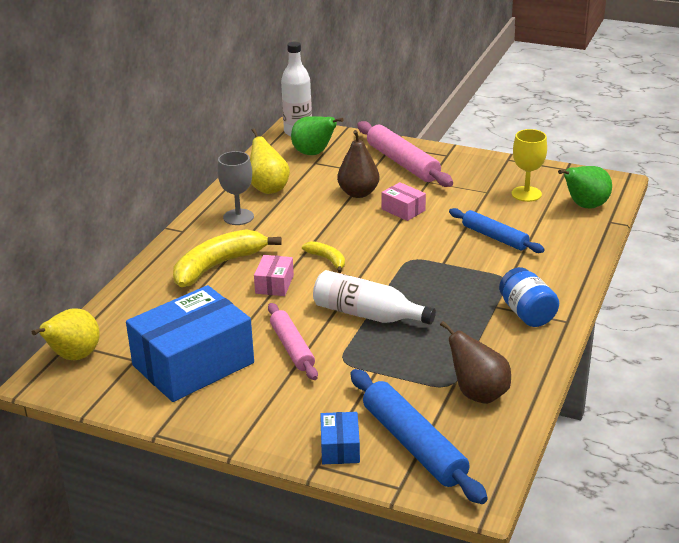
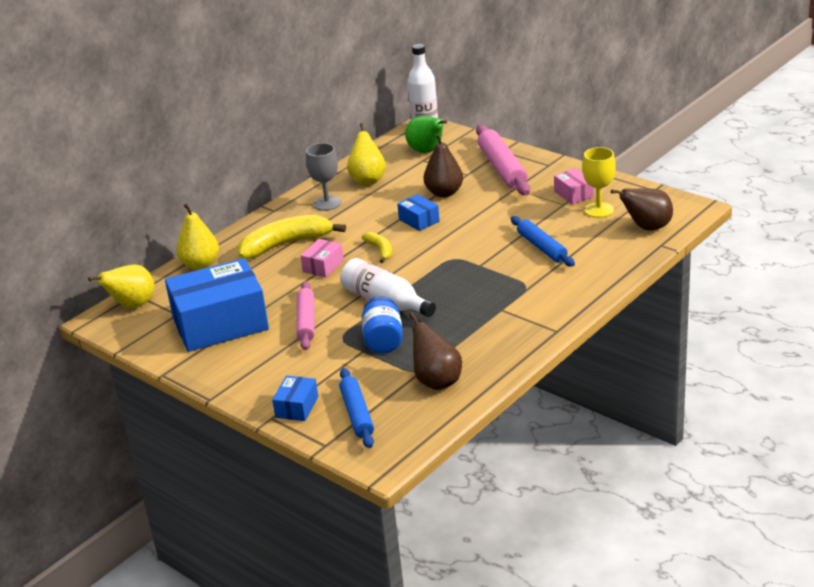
camera: 20 degrees right, 0 degrees up
blue rolling pin [350,369,488,504] -> blue rolling pin [339,368,374,448], size x0.66
pink box [382,182,426,221] -> pink box moved to [554,168,594,204]
blue jar [499,267,559,327] -> blue jar moved to [362,296,403,353]
green pear [558,166,612,208] -> brown pear [611,188,673,231]
none -> yellow pear [176,203,219,270]
none -> blue box [397,194,439,231]

